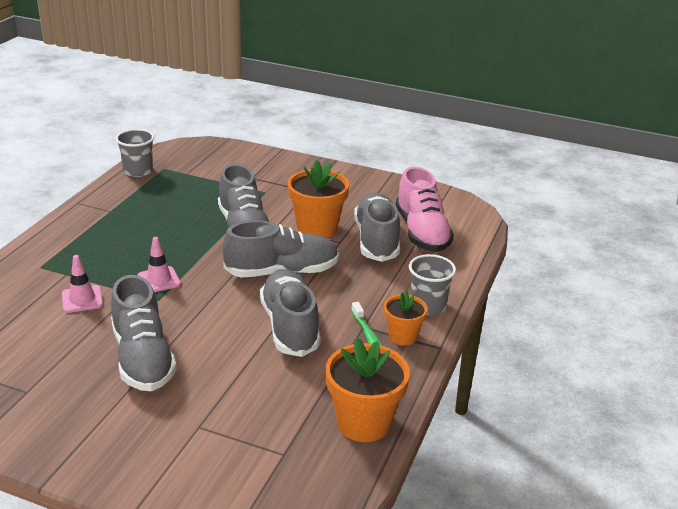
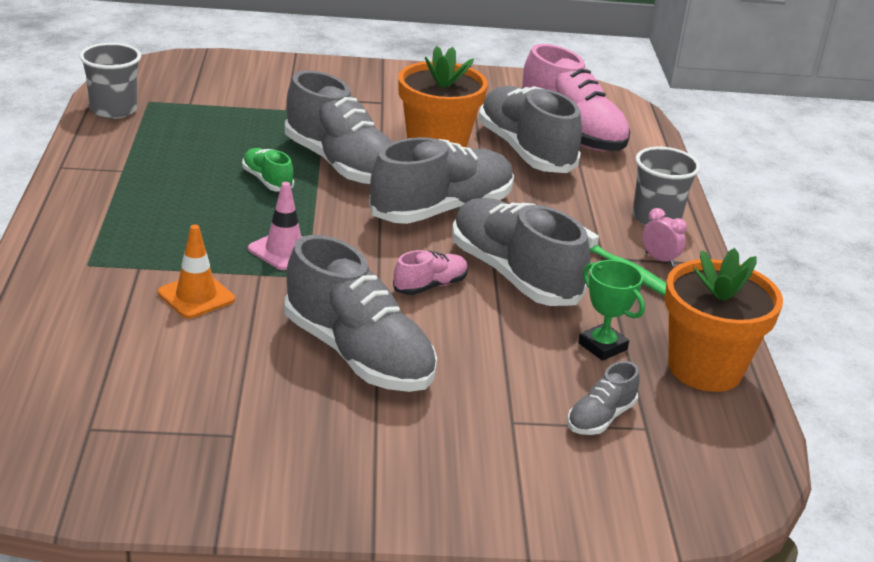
camera: 25 degrees left, 0 degrees up
pink traffic cone [62,255,103,313] -> orange traffic cone [158,224,235,318]
orange flower pot [384,290,428,346] -> pink clock [642,208,687,266]
none -> green shoe [242,148,294,192]
none -> pink shoe [393,250,468,295]
none -> grey shoe [567,361,639,435]
none -> green trophy [578,260,645,361]

